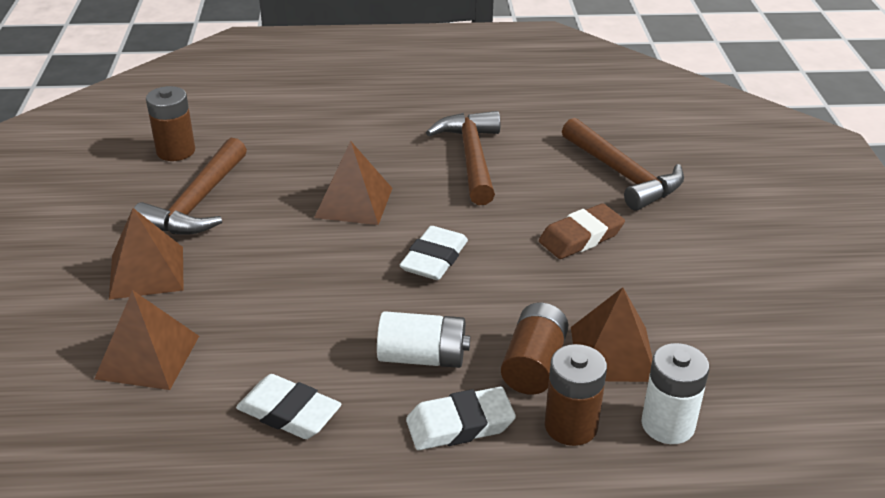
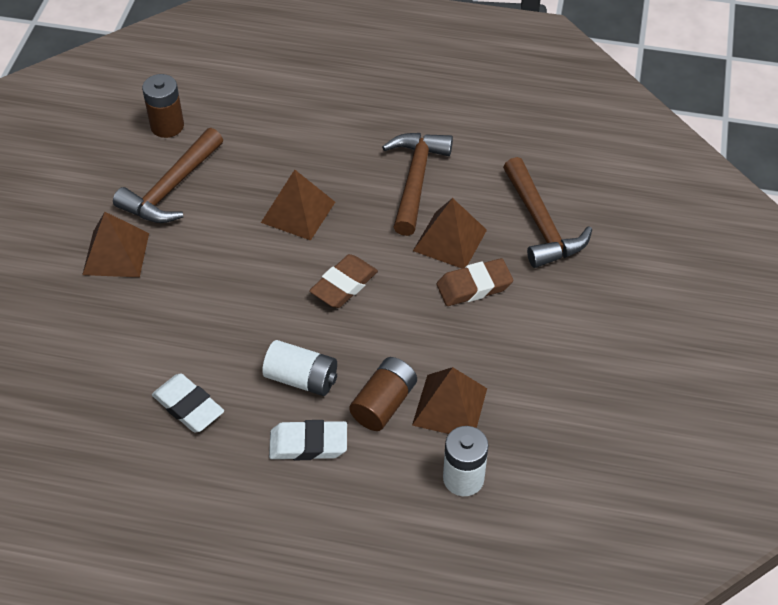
camera: 15 degrees right, 15 degrees up
brown pyramid [94,290,199,390] -> brown pyramid moved to [413,198,487,268]
white eraser [400,226,468,280] -> brown eraser [309,254,378,308]
brown battery [545,344,607,446] -> none

